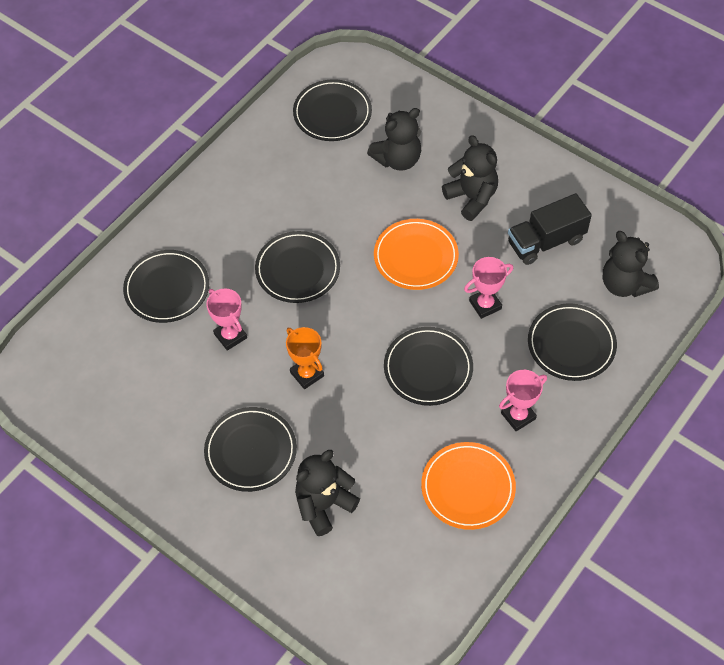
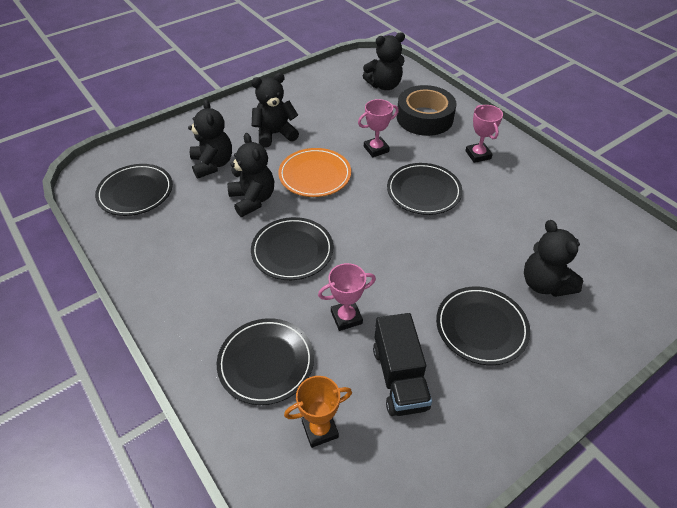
camera: 75 degrees left, 10 degrees down
orange trophy [286,327,324,389] -> orange trophy moved to [284,376,352,448]
orange plate [421,442,516,530] -> none
pink trophy [464,257,513,319] -> pink trophy turned 75 degrees clockwise [358,99,399,157]
black truck [508,193,592,265] -> black truck moved to [373,313,432,416]
black plate [528,303,617,381] -> black tape [397,85,456,136]
none -> black teddy bear [227,133,274,217]

